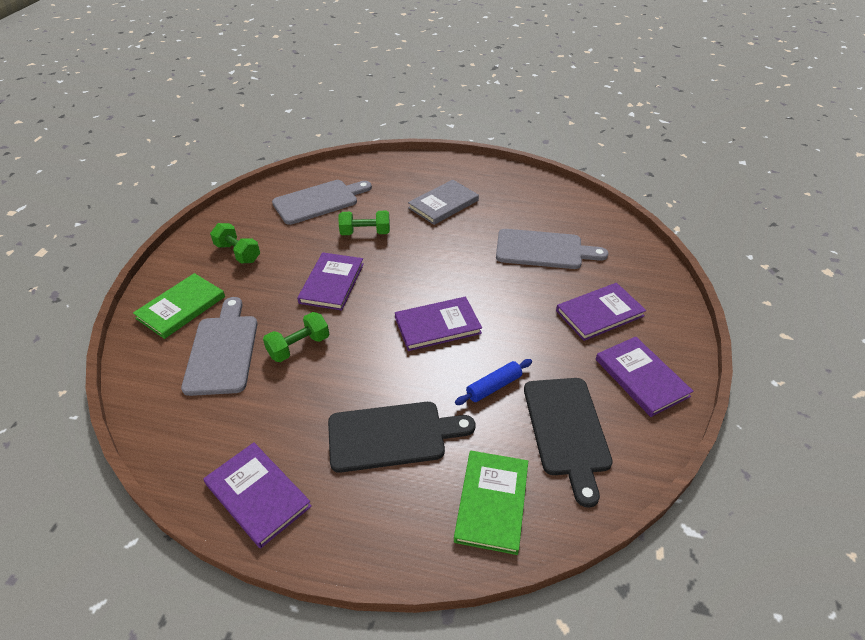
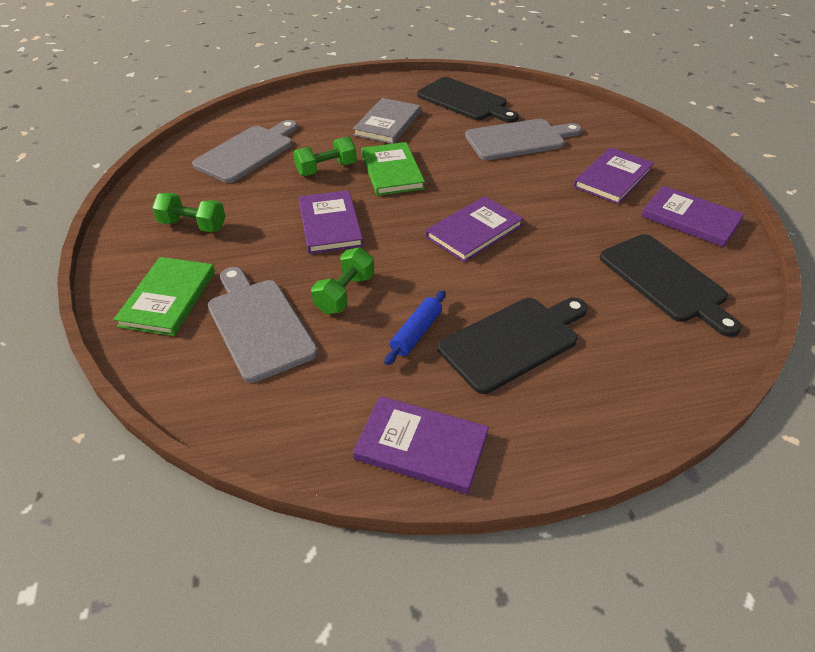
camera: 25 degrees left, 0 degrees up
green book [454,451,528,555] -> green book moved to [361,142,425,196]
blue rolling pin [455,359,532,405] -> blue rolling pin moved to [384,290,446,365]
none -> black cutting board [417,77,519,123]

